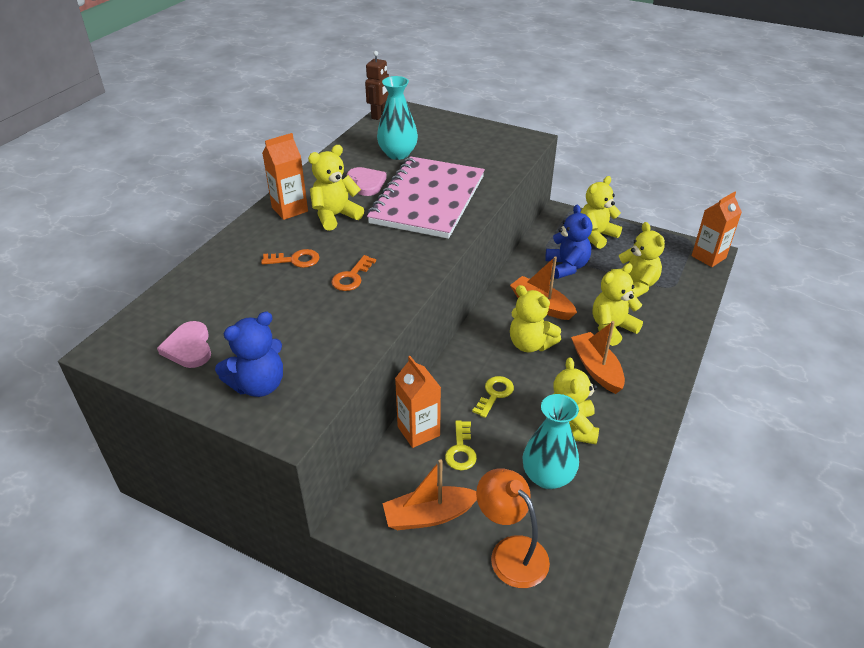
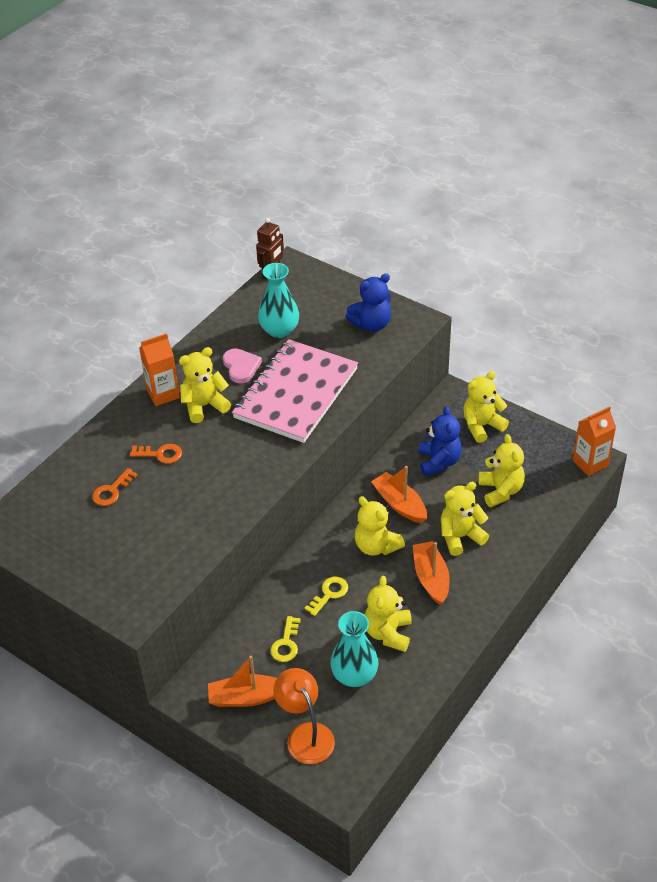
camera: 10 degrees right, 5 degrees up
pink heart [157,321,211,368] -> none
blue teddy bear [215,312,283,397] -> blue teddy bear moved to [346,274,391,331]
orange key [331,255,376,291] -> orange key moved to [92,468,138,506]
orange carton [395,356,441,448] -> none

